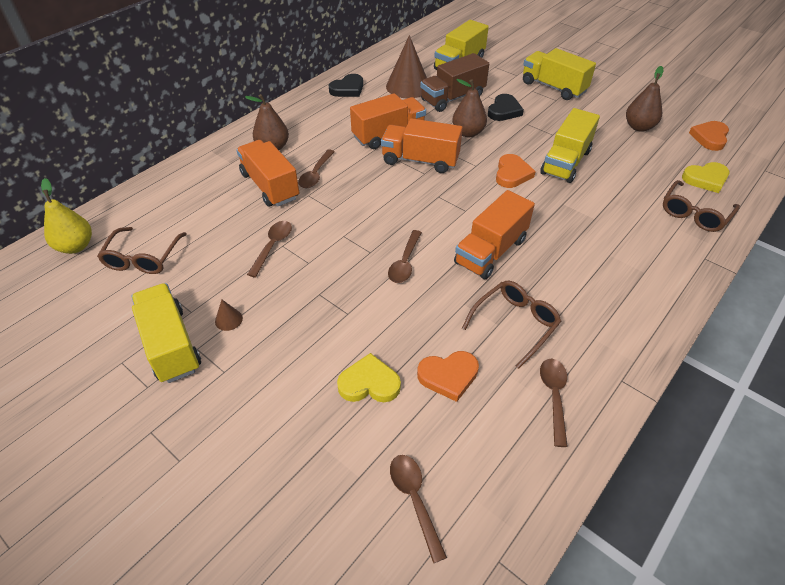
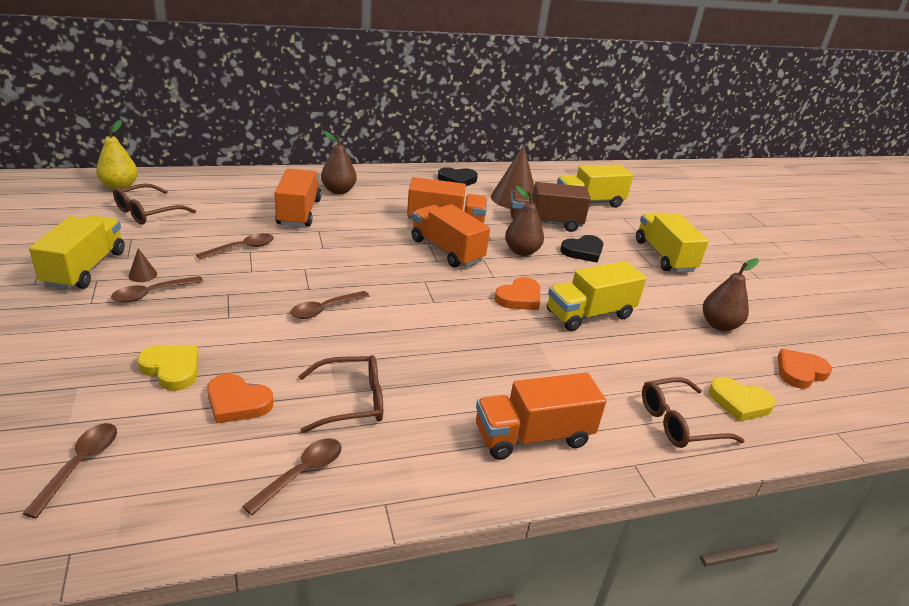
camera: 30 degrees right, 15 degrees down
brown spoon [298,150,335,188] -> brown spoon moved to [111,276,203,302]
orange truck [454,190,535,279] -> orange truck moved to [476,373,606,460]

